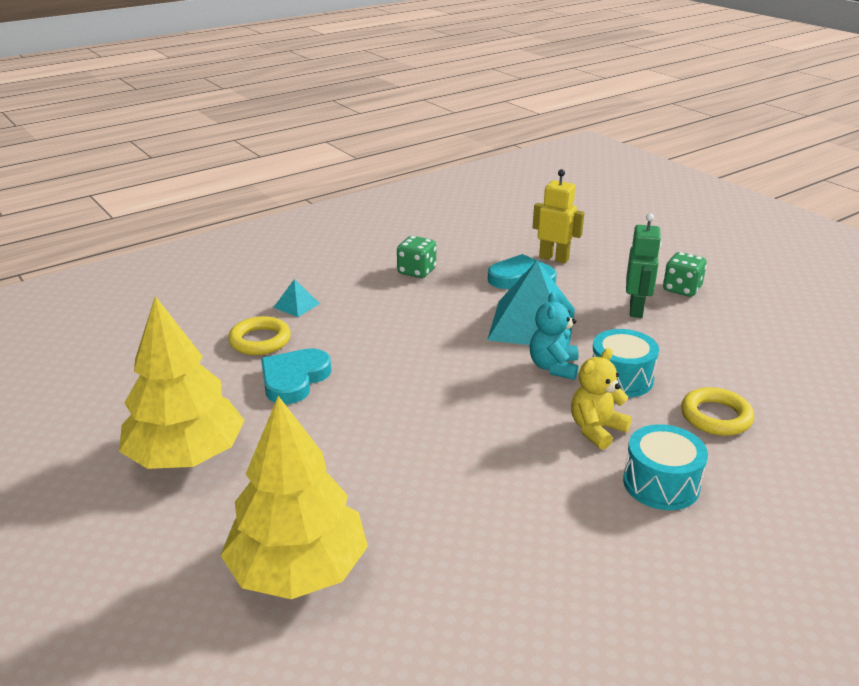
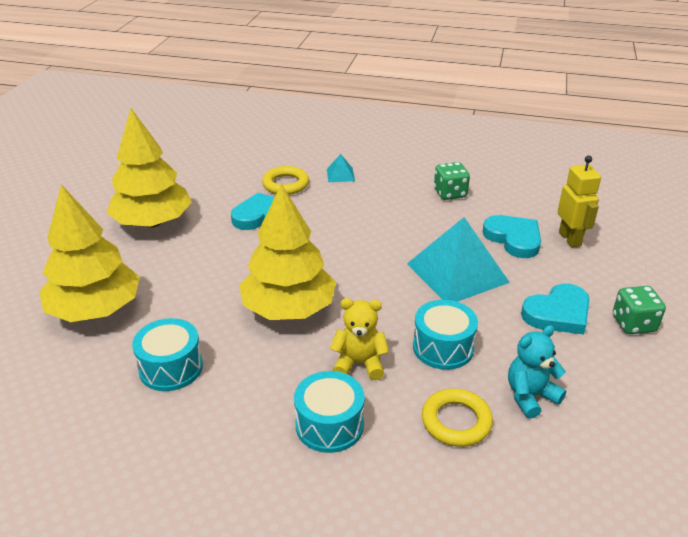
camera: 50 degrees right, 5 degrees up
turquoise teddy bear [530,292,579,380] -> turquoise teddy bear moved to [508,325,566,419]
green robot [626,213,662,318] -> turquoise heart [521,283,590,334]
none -> turquoise drum [132,318,203,391]
none -> yellow tree [239,184,336,320]

